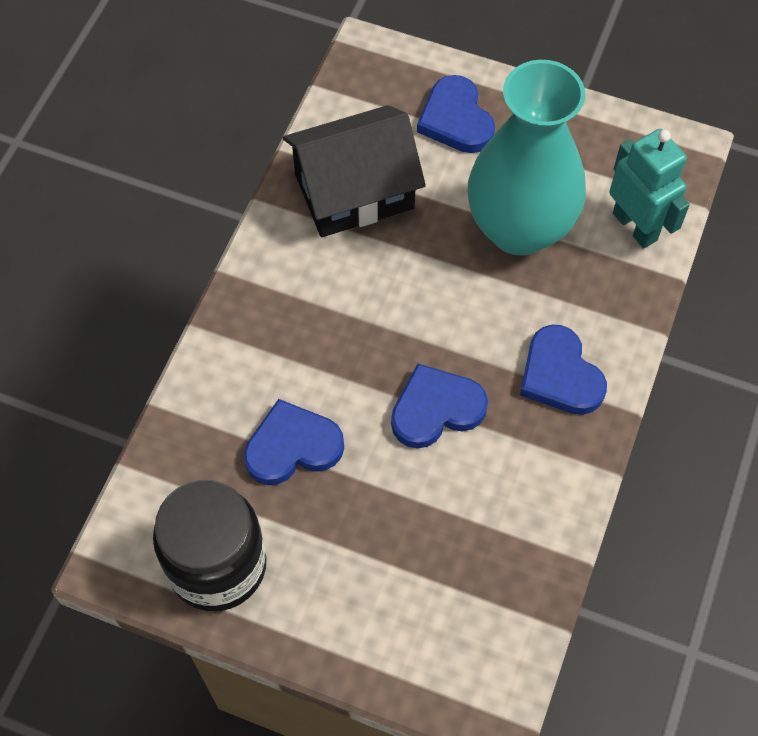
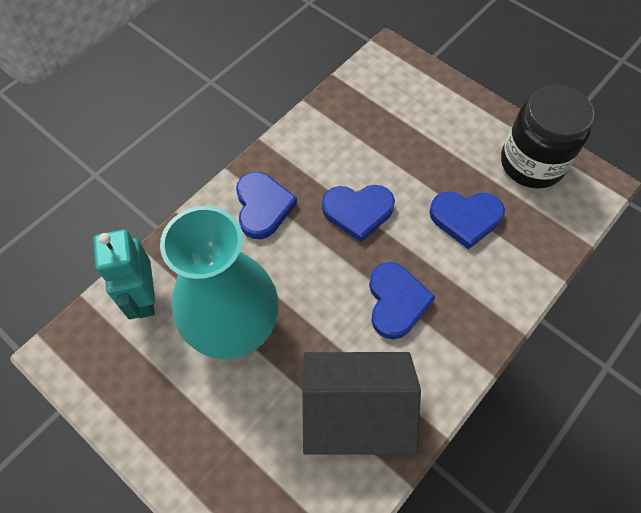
camera: 160 degrees left, 0 degrees up
blue heart [417,75,495,153] -> blue heart moved to [369,262,435,339]

